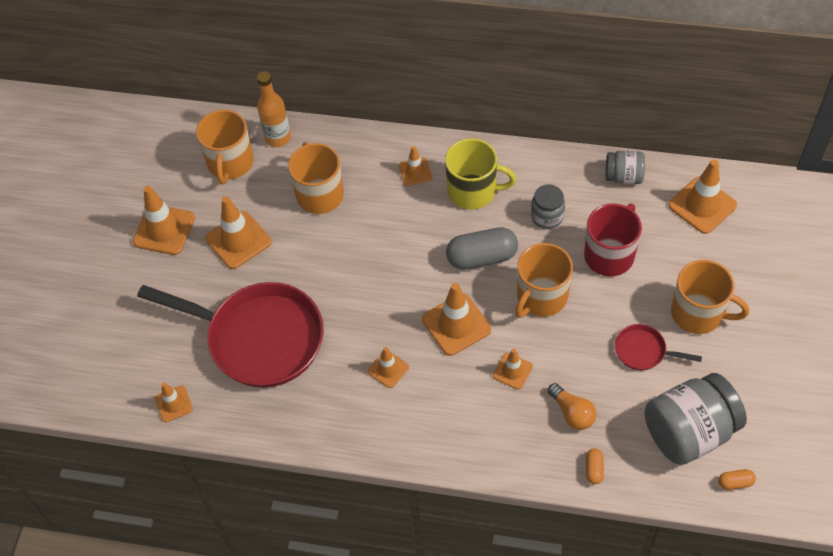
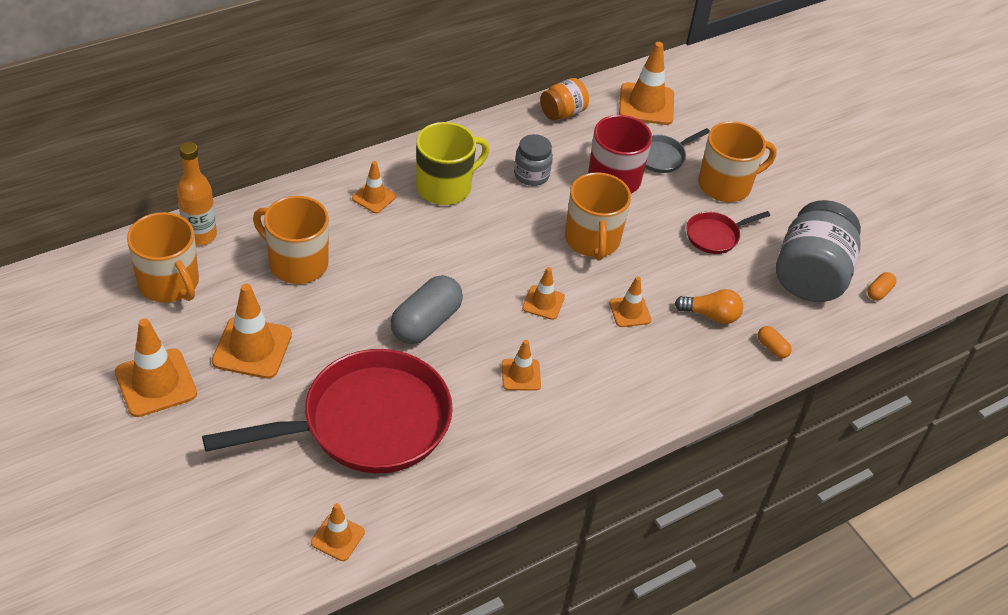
camera: 50 degrees left, 10 degrees down
orange traffic cone [422,283,491,356] -> orange traffic cone [522,267,565,320], size x0.58
grey capsule [446,227,518,270] -> grey capsule moved to [391,275,463,344]
grey jar [605,151,645,184] -> orange jar [540,78,589,121]
none -> grey pan [645,128,710,173]

